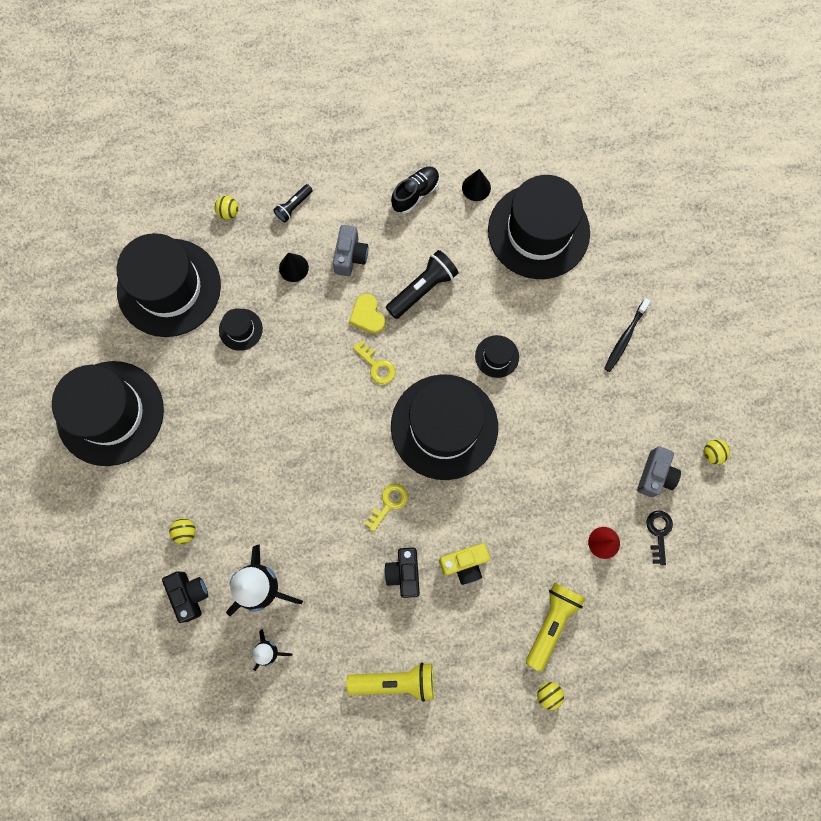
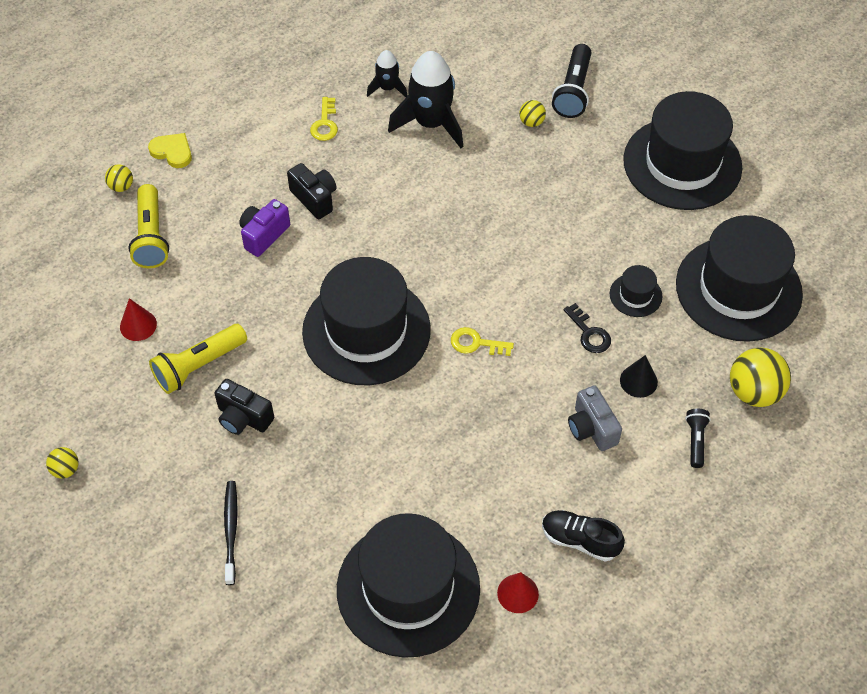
camera: 145 degrees right, 20 degrees down
black camera [162,572,208,623] -> black camera moved to [214,379,274,435]
yellow ball [215,196,239,220] -> yellow ball [730,347,791,407], size x1.95
yellow flashlight [346,663,434,702] -> yellow flashlight moved to [149,324,247,394]
yellow heart [349,294,385,334] -> yellow heart moved to [148,133,192,168]
yellow key [365,484,408,532] -> yellow key moved to [310,97,338,141]
black flashlight [386,250,458,319] -> black flashlight moved to [552,44,591,118]
black shoe [391,166,439,214] -> black shoe turned 105 degrees clockwise [542,510,625,561]
yellow camera [439,543,490,585] -> purple camera [239,199,290,257]
black cone [462,169,491,201] -> red cone [497,572,539,613]
black hat [475,335,519,378] -> none
grey camera [637,446,681,497] -> none
black key [646,510,673,565] -> black key moved to [563,303,611,353]

